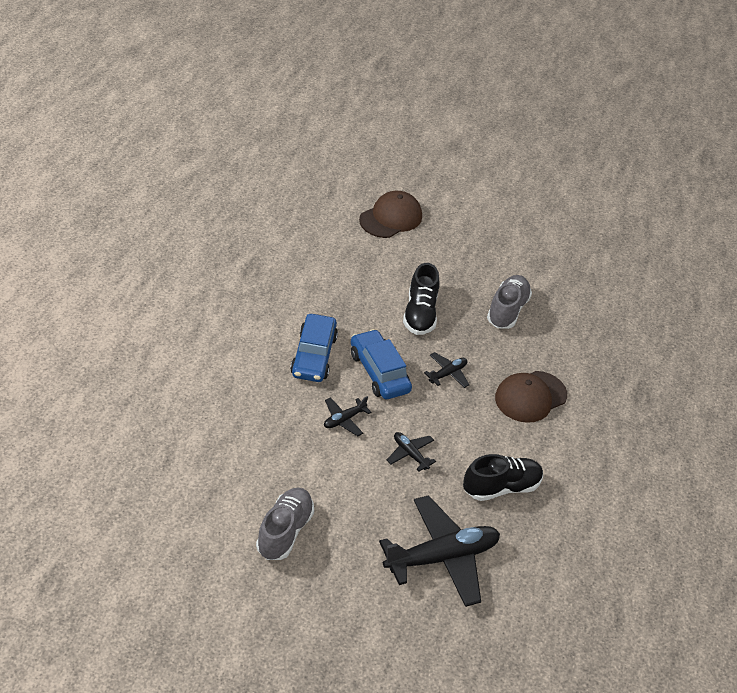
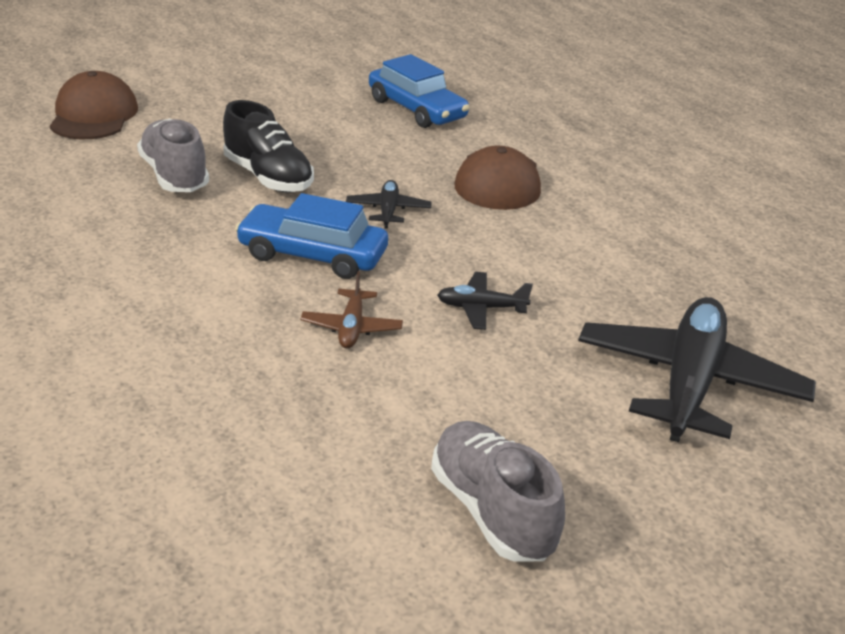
camera: 45 degrees left, 10 degrees down
blue car [290,314,338,382] -> blue car moved to [369,54,469,128]
black plane [324,396,371,436] -> brown plane [301,271,403,348]
black shoe [463,454,543,501] -> none
grey shoe [487,275,532,329] -> grey shoe moved to [137,119,209,192]

